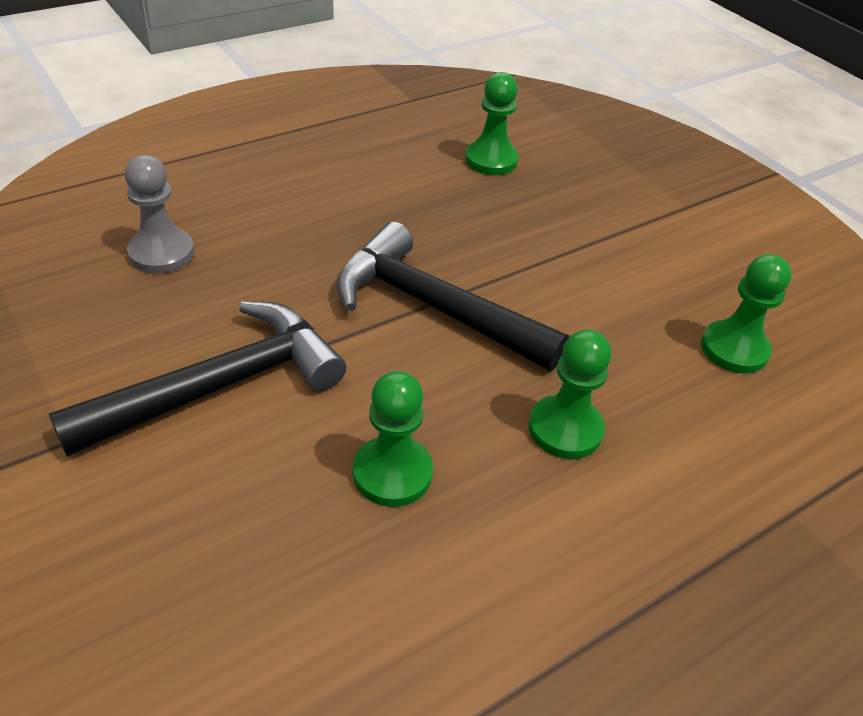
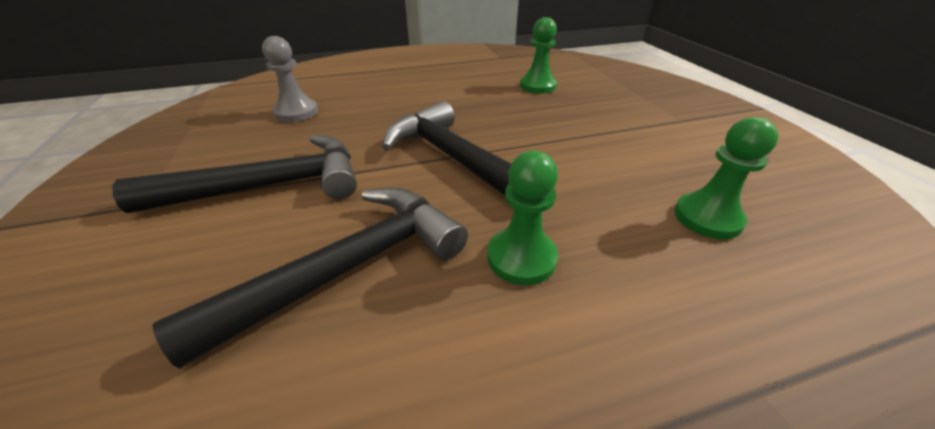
camera: 20 degrees right, 5 degrees down
green pawn [353,371,433,507] -> black hammer [152,187,468,369]

